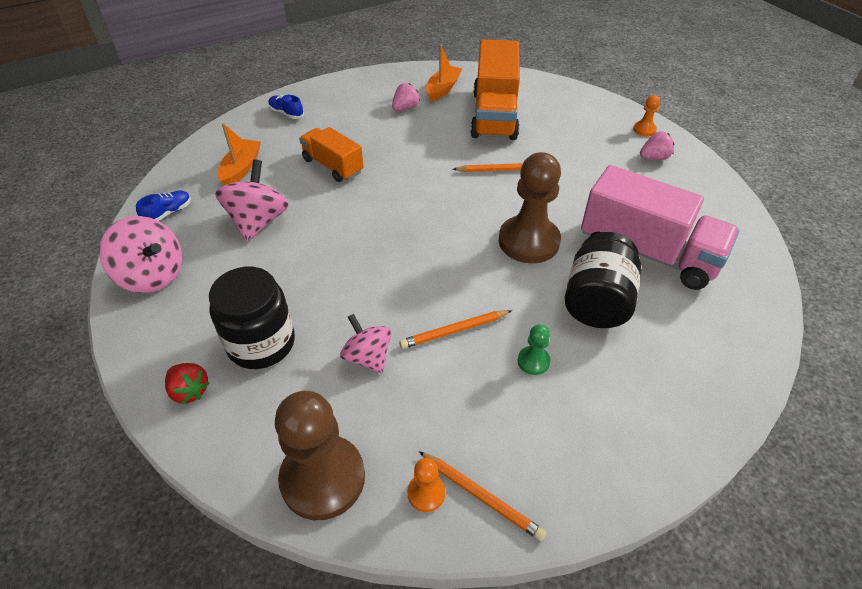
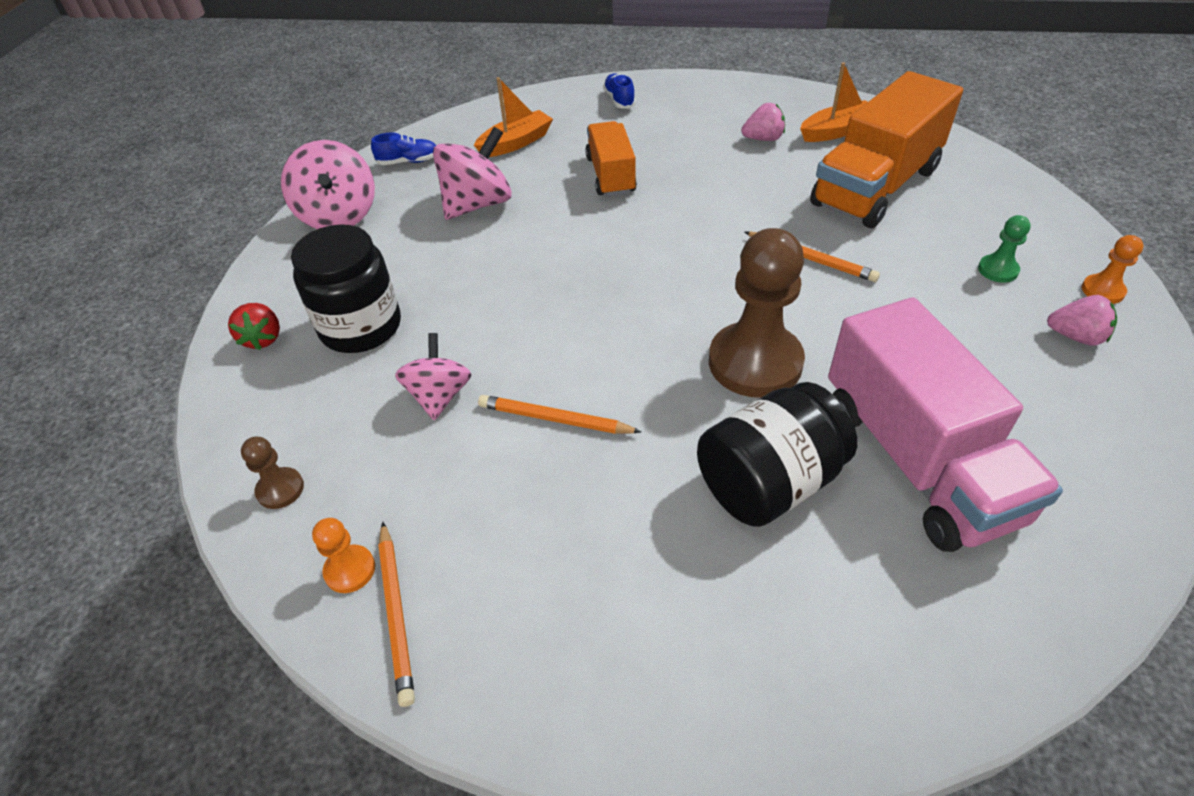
camera: 40 degrees right, 0 degrees up
brown pawn [275,391,365,520] -> brown pawn [241,437,304,509], size x0.44
green pawn [518,324,551,375] -> green pawn moved to [978,215,1031,283]

